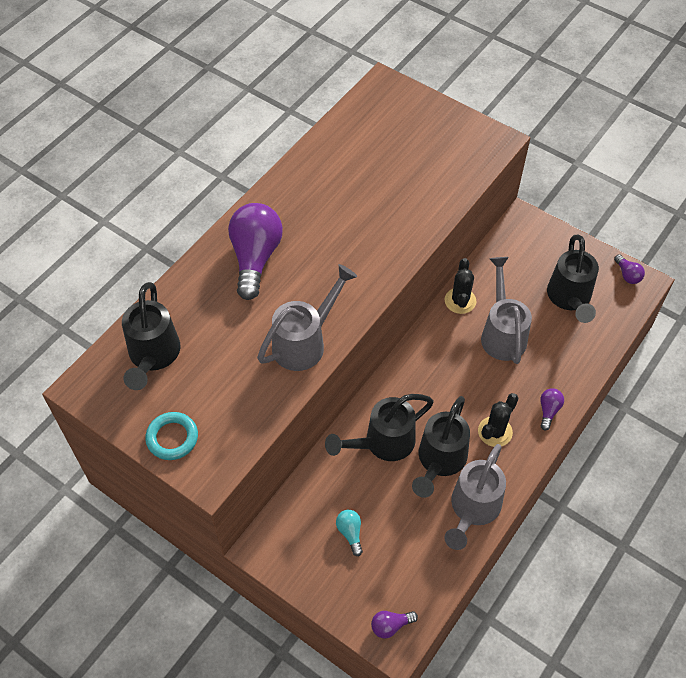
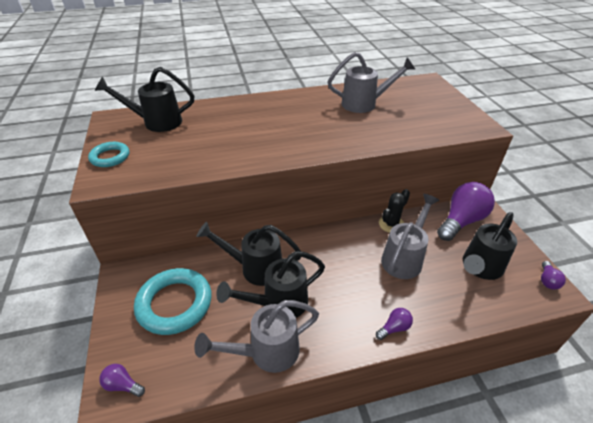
camera: 40 degrees right, 15 degrees down
black watering can [122,282,180,390] -> black watering can turned 45 degrees clockwise [95,67,194,132]
purple light bulb [228,203,283,300] -> purple light bulb moved to [437,182,495,241]
grey watering can [257,264,357,371] -> grey watering can moved to [328,52,415,113]
turquoise light bulb [336,510,363,556] -> turquoise ring [134,268,212,335]
black cactus [478,393,519,447] -> none

